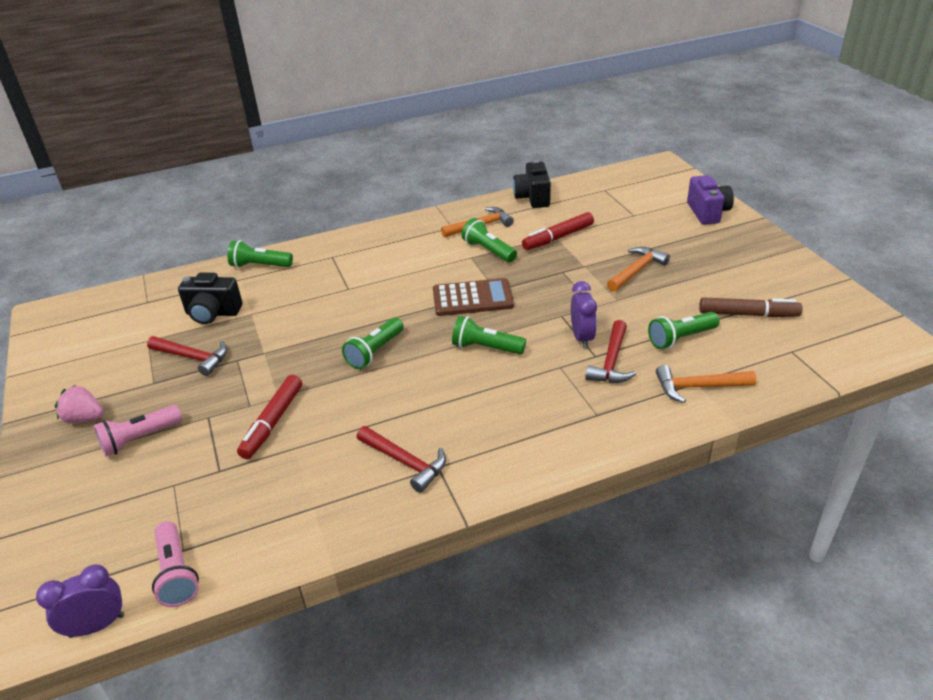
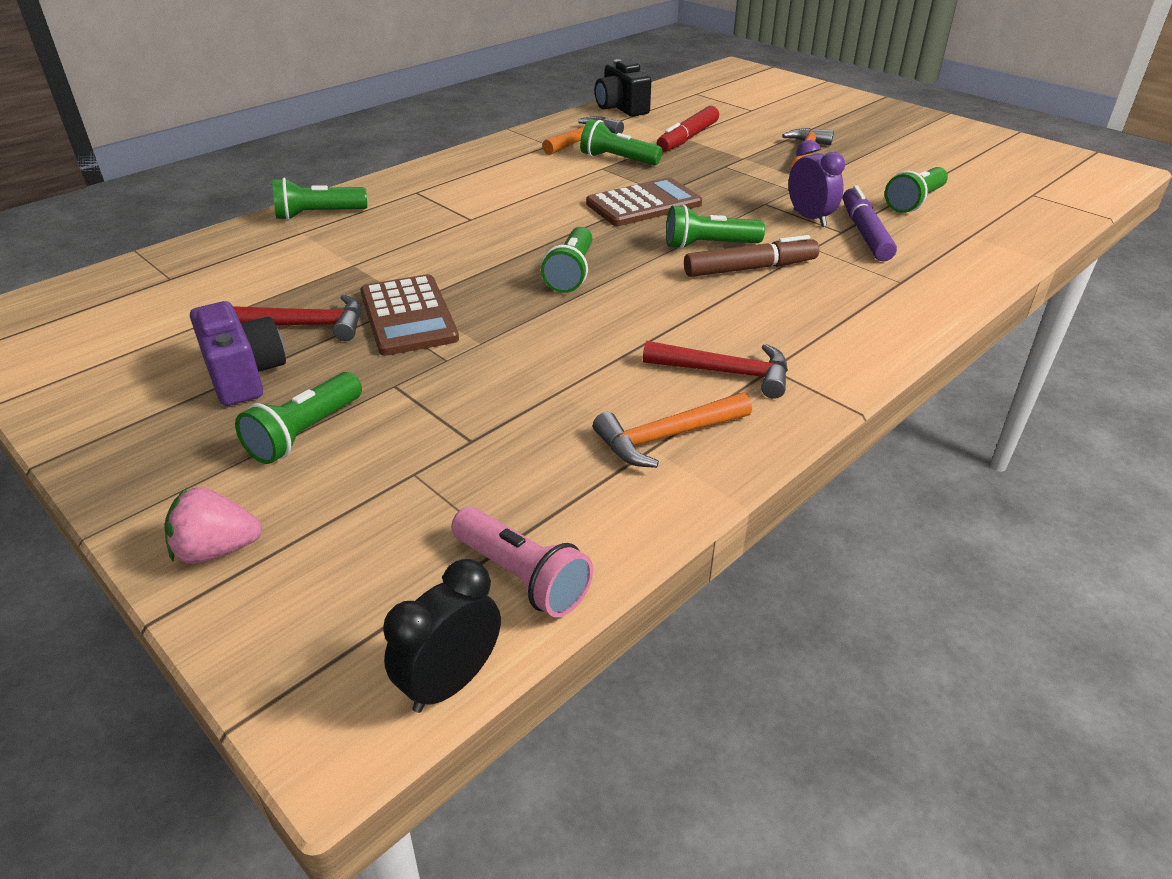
camera: 25 degrees left, 0 degrees up
purple clock [36,564,124,638] -> black clock [383,559,501,713]
pink strawberry [55,385,104,423] -> pink strawberry moved to [164,487,262,564]
pink flashlight [94,405,182,457] -> green flashlight [235,372,362,464]
black camera [178,272,242,324] -> none
red marker [237,375,302,459] -> none
red hammer [585,320,636,383] -> purple marker [843,185,897,261]
orange hammer [656,365,756,403] -> orange hammer moved to [593,392,752,468]
purple camera [687,175,734,225] -> purple camera moved to [190,301,286,406]
brown marker [699,297,803,317] -> brown marker moved to [684,235,819,277]
none -> brown calculator [360,274,459,356]

